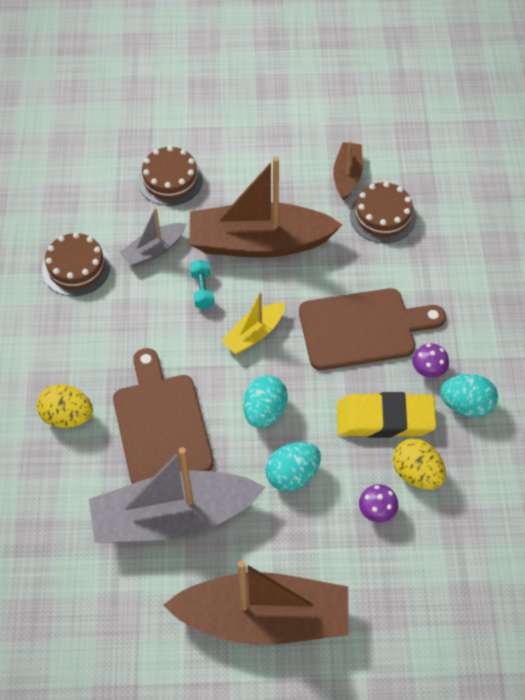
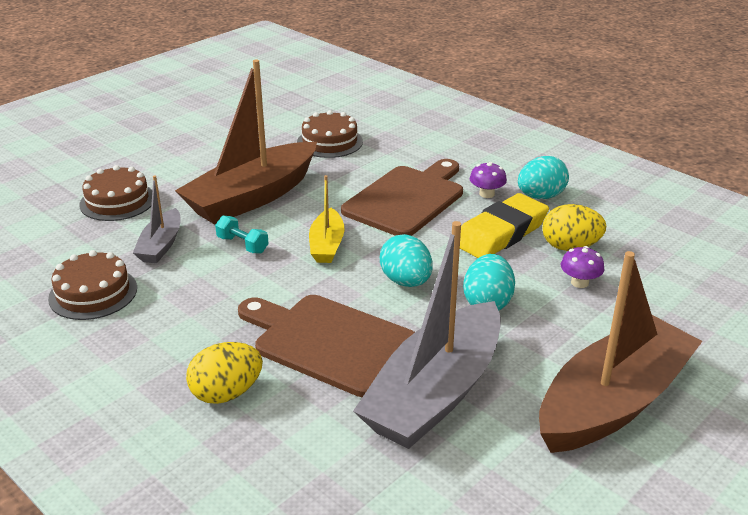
camera: 45 degrees left, 25 degrees down
brown boat [333,141,363,201] -> none

